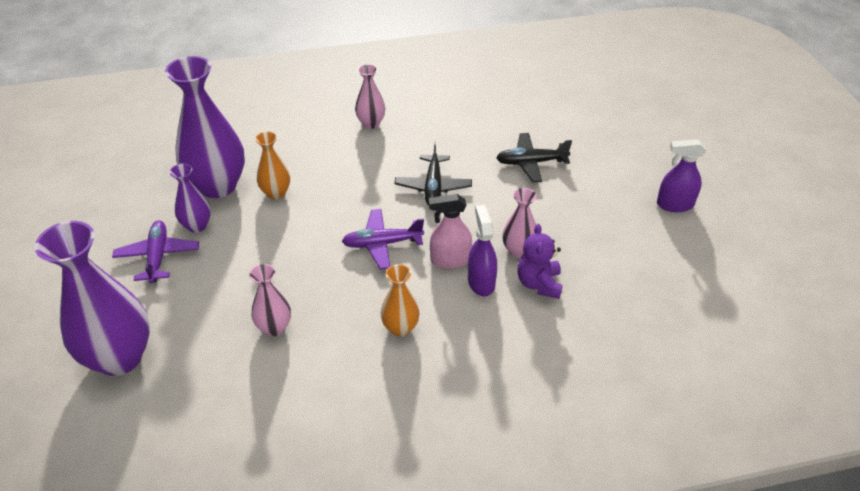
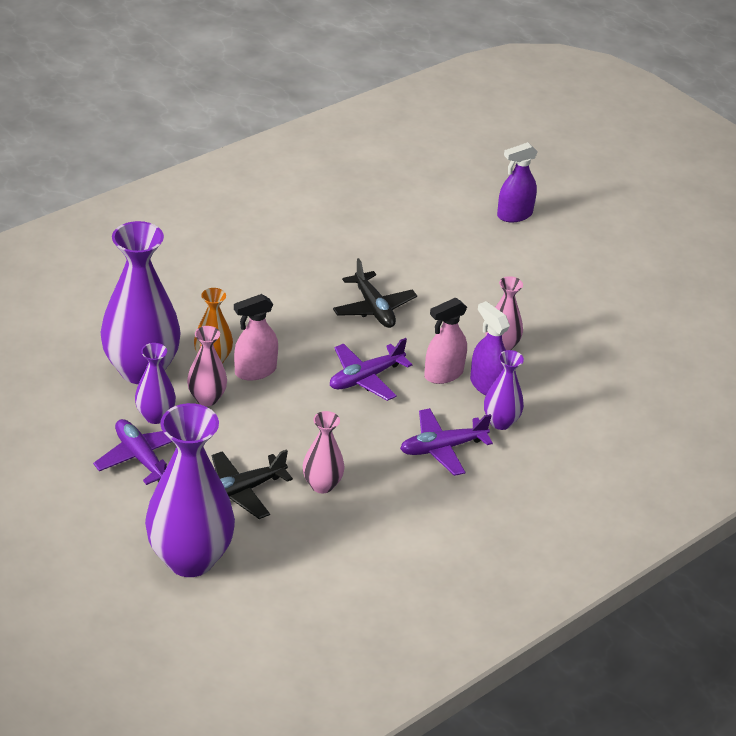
camera: 30 degrees left, 5 degrees down
pink vase [355,64,385,129] -> pink vase moved to [187,326,227,406]
orange vase [381,264,420,337] -> purple plane [400,408,493,476]
black plane [496,133,572,182] -> black plane moved to [212,449,293,519]
purple teddy bear [517,224,563,299] -> none
purple spray bottle [657,139,706,212] -> purple spray bottle moved to [497,142,538,222]
none -> pink spray bottle [234,294,278,381]
none -> purple vase [484,350,524,430]

